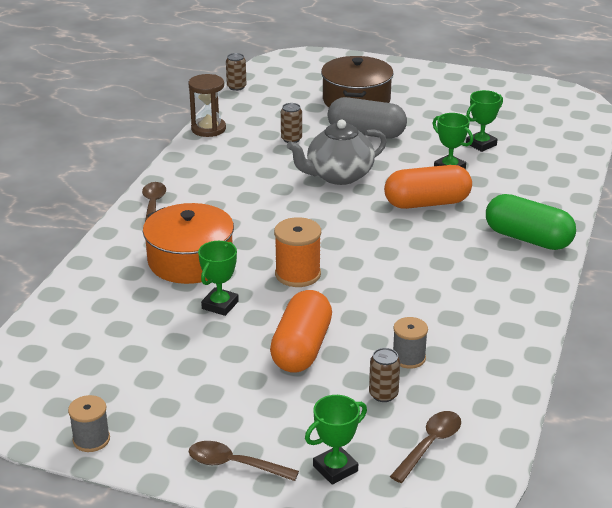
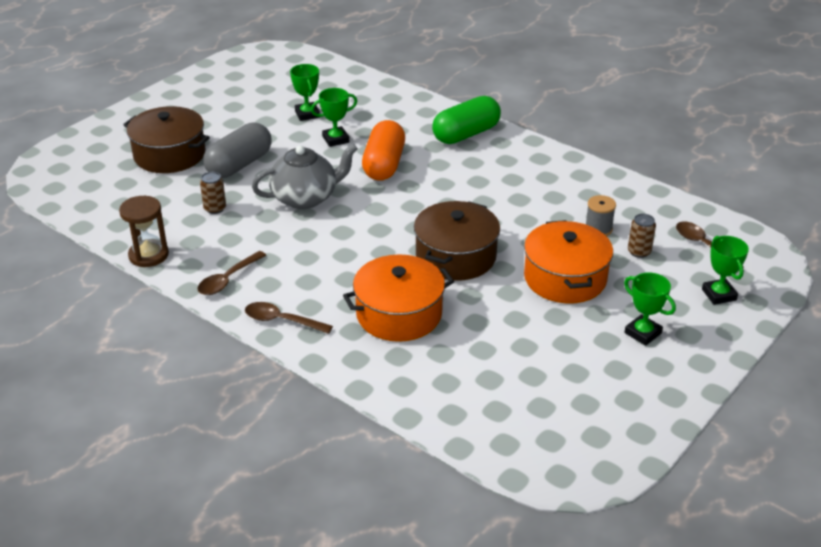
camera: 70 degrees left, 5 degrees up
grey spool [68,395,110,452] -> none
brown spoon [189,441,299,481] -> brown spoon moved to [197,251,266,295]
green trophy [198,241,239,316] -> green trophy moved to [624,272,676,346]
brown can [226,53,246,91] -> none
orange capsule [270,290,332,373] -> orange pot [524,220,613,304]
orange spool [274,217,321,287] -> brown pot [414,201,500,281]
grey teapot [287,120,387,185] -> grey teapot turned 105 degrees counterclockwise [252,144,358,209]

